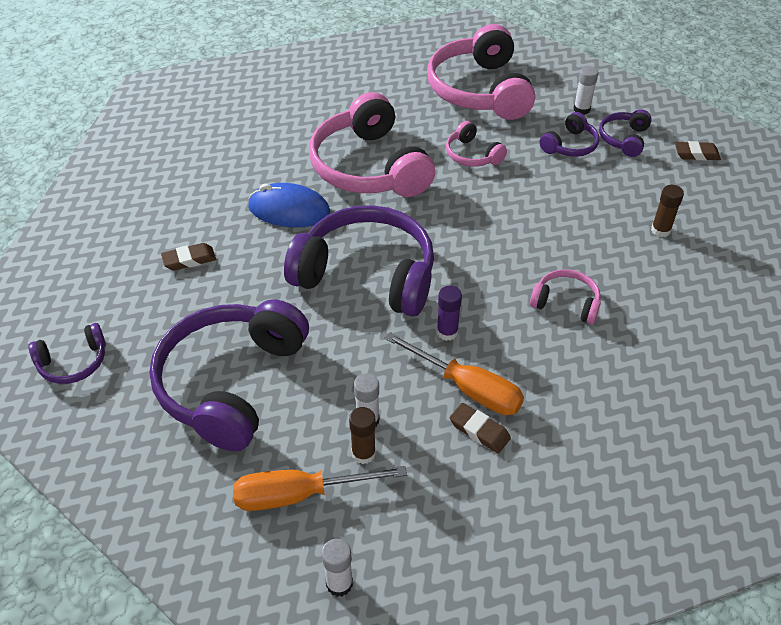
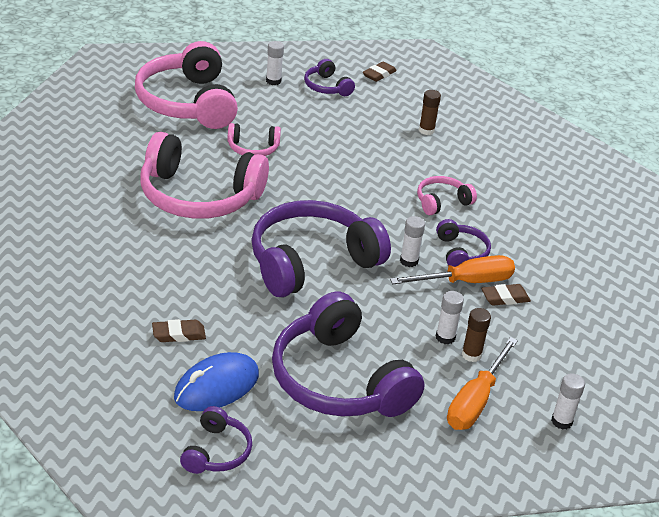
camera: 55 degrees left, 10 degrees down
brown eraser [161,243,216,271] -> brown eraser turned 60 degrees clockwise [152,319,206,342]
blue mouse [248,183,330,227] -> blue mouse moved to [174,352,259,411]
pink headphones [427,24,535,120] -> pink headphones turned 45 degrees clockwise [135,41,238,129]
purple glue stick [437,286,462,341] -> white glue stick [400,216,425,267]
purple headphones [539,112,599,157] -> purple headphones moved to [436,219,491,267]

